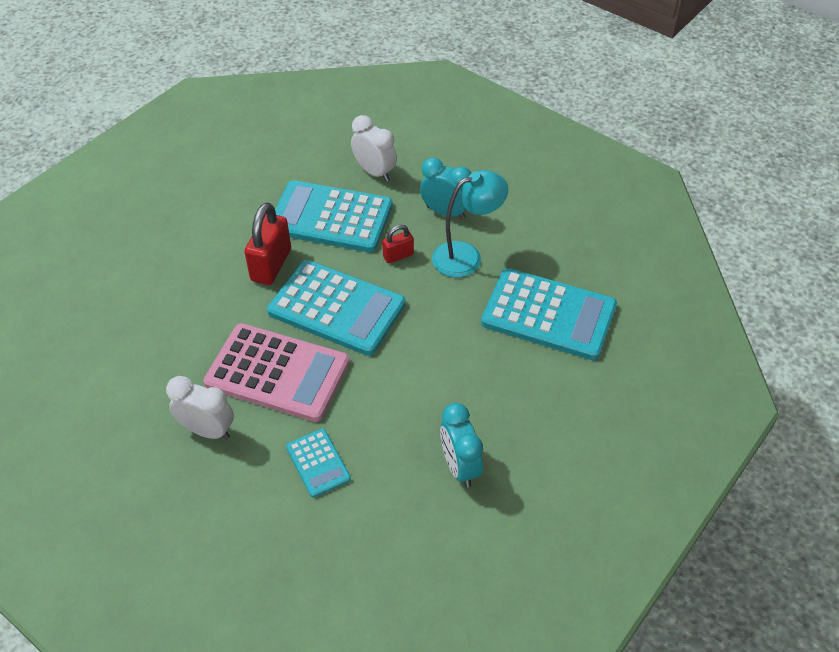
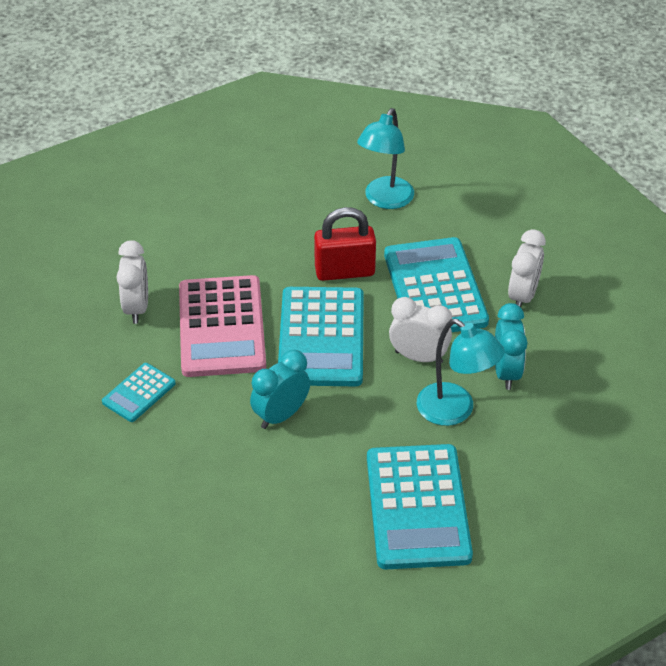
camera: 65 degrees right, 5 degrees down
red padlock [382,225,414,263] -> white clock [389,297,452,363]
turquoise clock [440,403,483,488] -> turquoise clock moved to [250,350,310,429]
none -> turquoise lamp [357,108,414,209]

